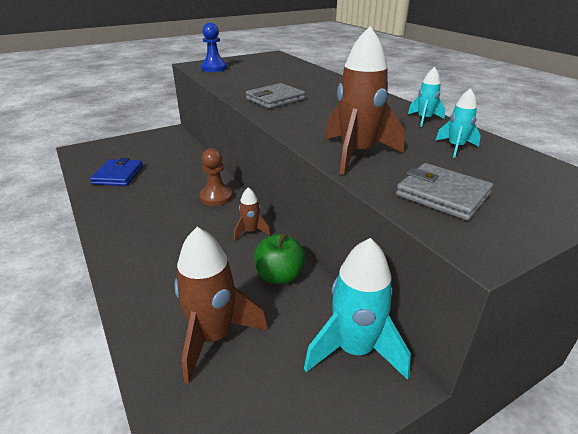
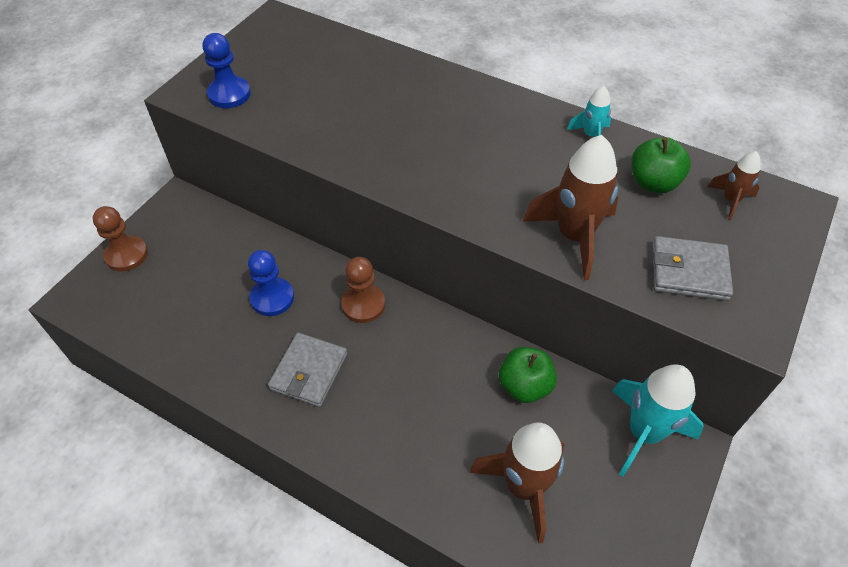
camera: 30 degrees left, 20 degrees up
blue wallet [90,158,143,186] -> none
brown rocket [234,187,271,241] -> brown rocket moved to [707,151,761,220]
grey wallet [246,83,305,109] -> grey wallet moved to [268,333,347,407]
turquoise rocket [436,88,481,158] -> green apple [631,137,691,193]
none -> brown pawn [93,206,148,272]
none -> blue pawn [248,250,294,316]

